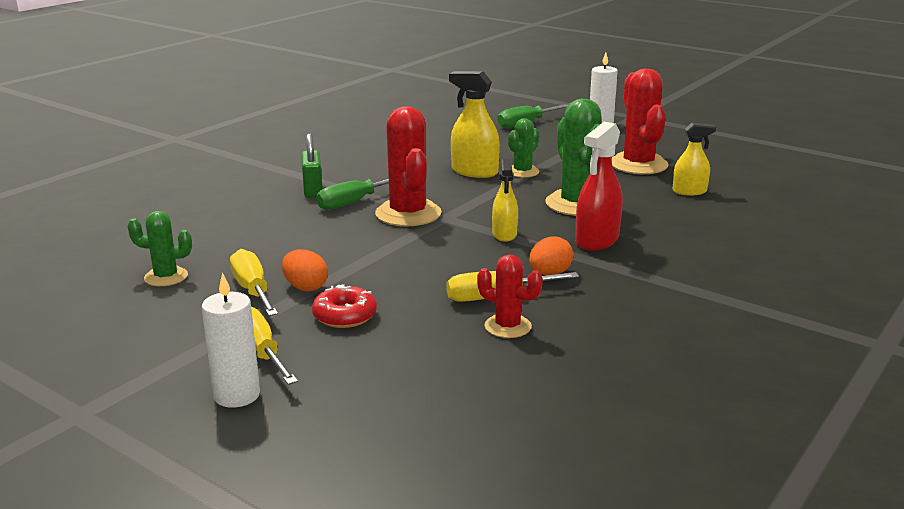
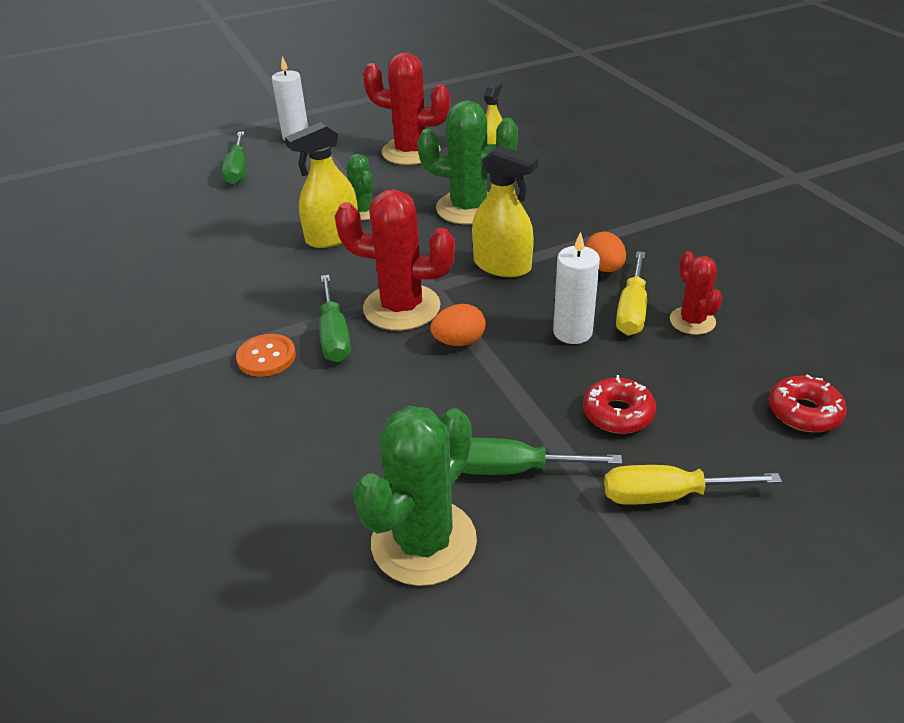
camera: 60 degrees left, 15 degrees up
green cactus [127,211,192,286] -> green cactus [353,406,477,586], size x1.79
white candle [202,273,260,408] -> white candle moved to [553,232,600,344]
yellow screwdriver [230,249,278,316] -> green screwdriver [462,438,622,475]
orange egg [282,249,328,291] -> orange egg moved to [430,304,486,346]
green padlock [301,133,322,198] -> orange button [236,334,296,377]
red cactus [477,254,543,338] -> red cactus turned 75 degrees counterclockwise [670,251,722,335]
yellow spray bottle [492,159,518,242] -> yellow spray bottle [472,145,538,277], size x1.52
red spray bottle [575,122,623,251] -> none
none -> red donut [769,374,847,432]

